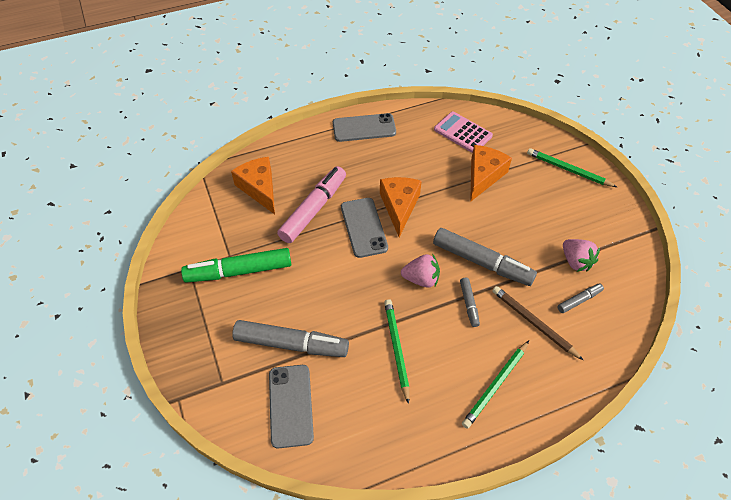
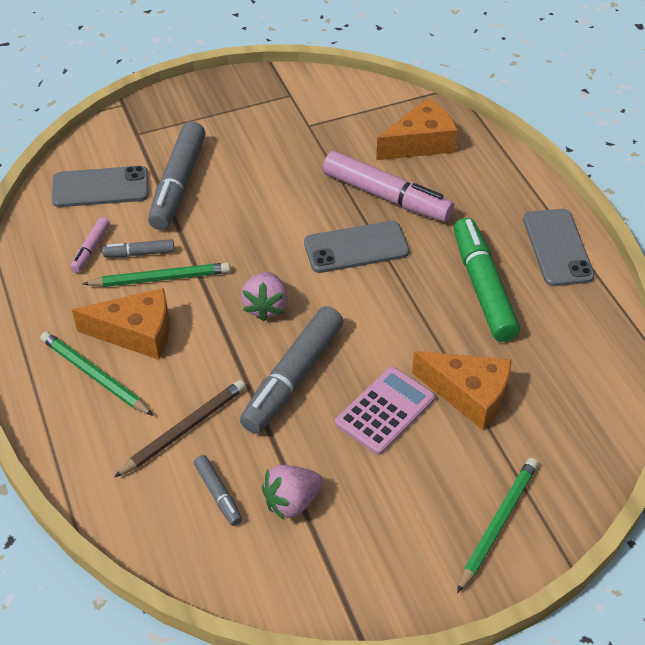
camera: 90 degrees right, 5 degrees down
green marker [181,248,291,283] -> green marker moved to [454,218,520,342]
orange cheese [380,177,422,237] -> orange cheese moved to [72,288,170,360]
pink calculator [434,111,493,153] -> pink calculator moved to [335,367,435,455]
grey marker [460,278,480,327] -> grey marker moved to [102,239,174,257]
none -> pink marker [70,217,110,273]

